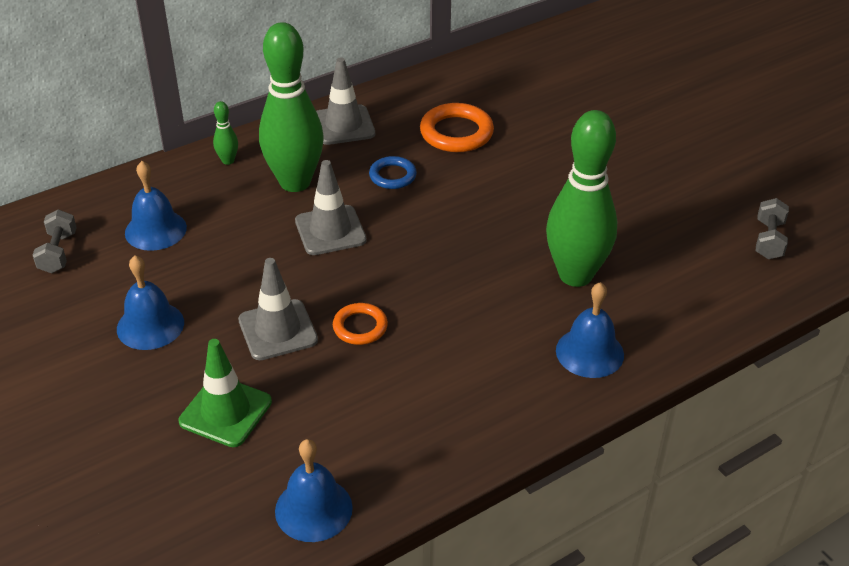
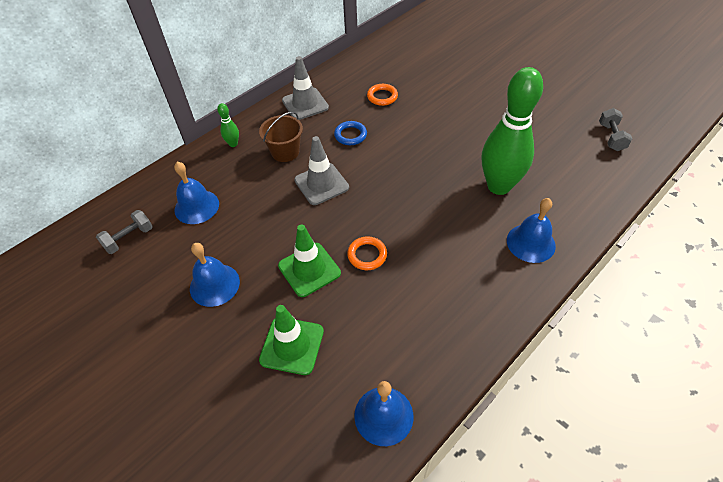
camera: 10 degrees left, 10 degrees up
grey dumbbell [33,210,77,273] -> grey dumbbell turned 60 degrees clockwise [96,210,153,254]
grey traffic cone [238,258,318,360] -> green traffic cone [278,224,341,297]
green bowling pin [259,22,324,192] -> brown bucket [259,112,303,162]
orange ring [420,103,494,152] -> orange ring [367,84,398,106], size x0.62

